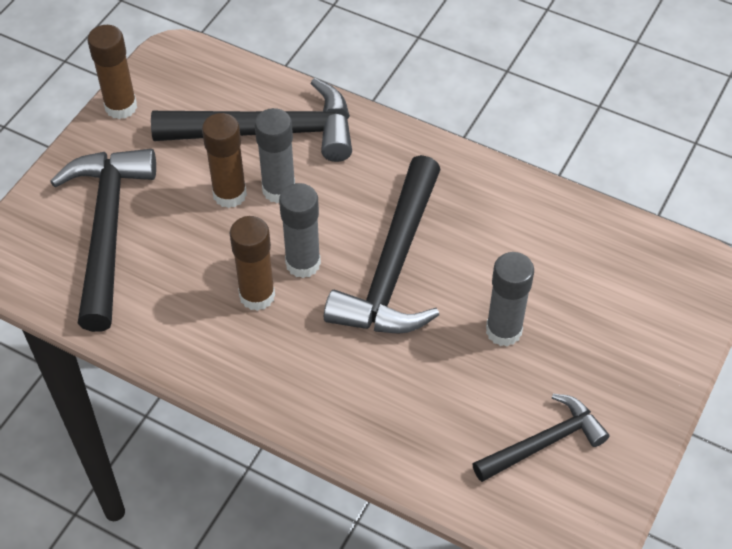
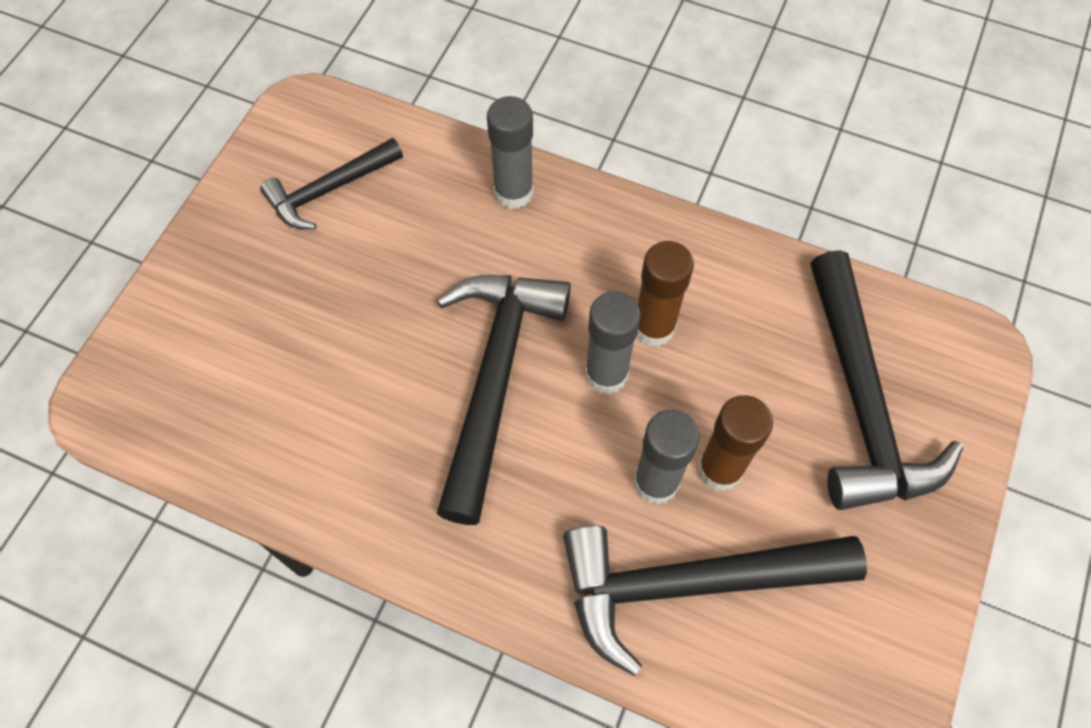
camera: 175 degrees right, 10 degrees up
brown glue stick [88,25,137,119] -> none
grey glue stick [486,252,534,347] -> grey glue stick moved to [487,96,533,209]

